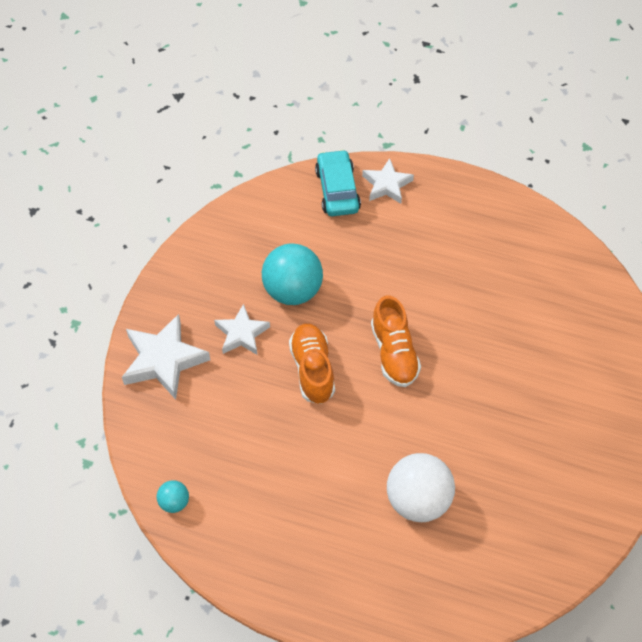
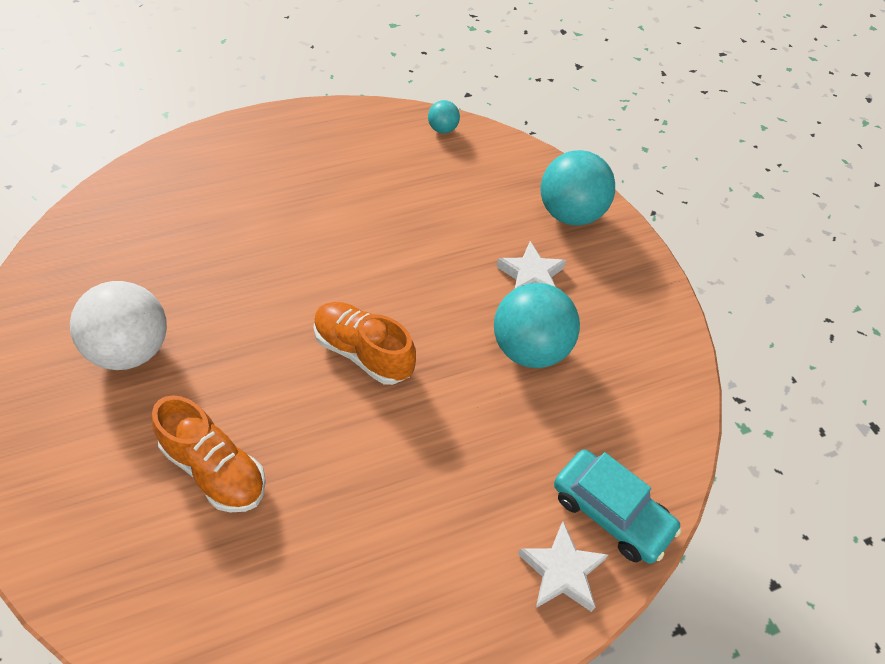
camera: 135 degrees right, 5 degrees down
white star [122,314,210,400] -> turquoise ball [541,150,615,226]
orange shoe [289,323,335,404] -> orange shoe moved to [152,395,266,513]
white ball [387,453,455,522] -> white ball moved to [70,281,167,370]

